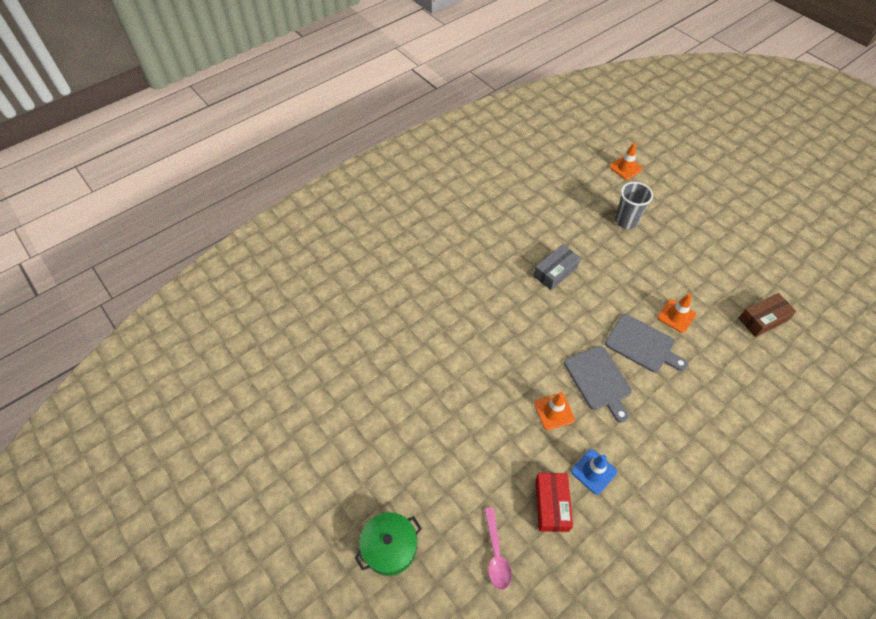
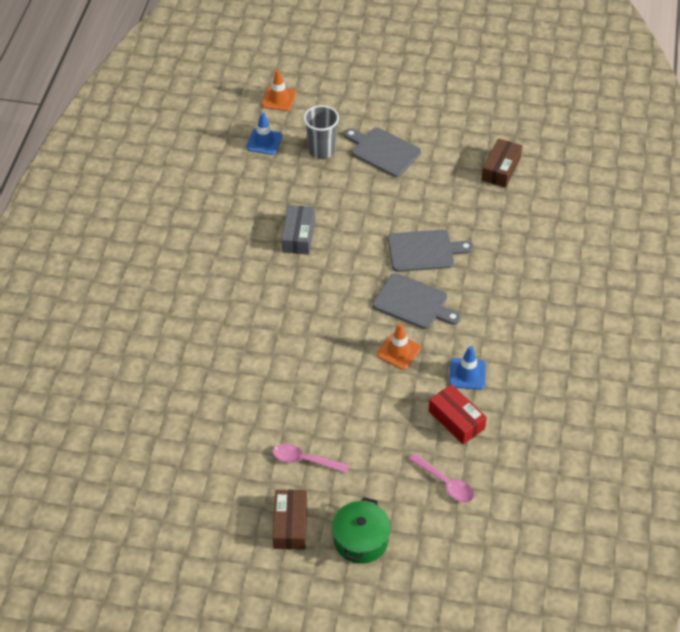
camera: 40 degrees left, 5 degrees down
orange traffic cone [658,294,696,333] -> none
none -> blue traffic cone [246,113,282,155]
none -> pink spoon [273,443,349,473]
none -> brown box [273,490,307,549]
none -> grey cutting board [344,128,421,177]

